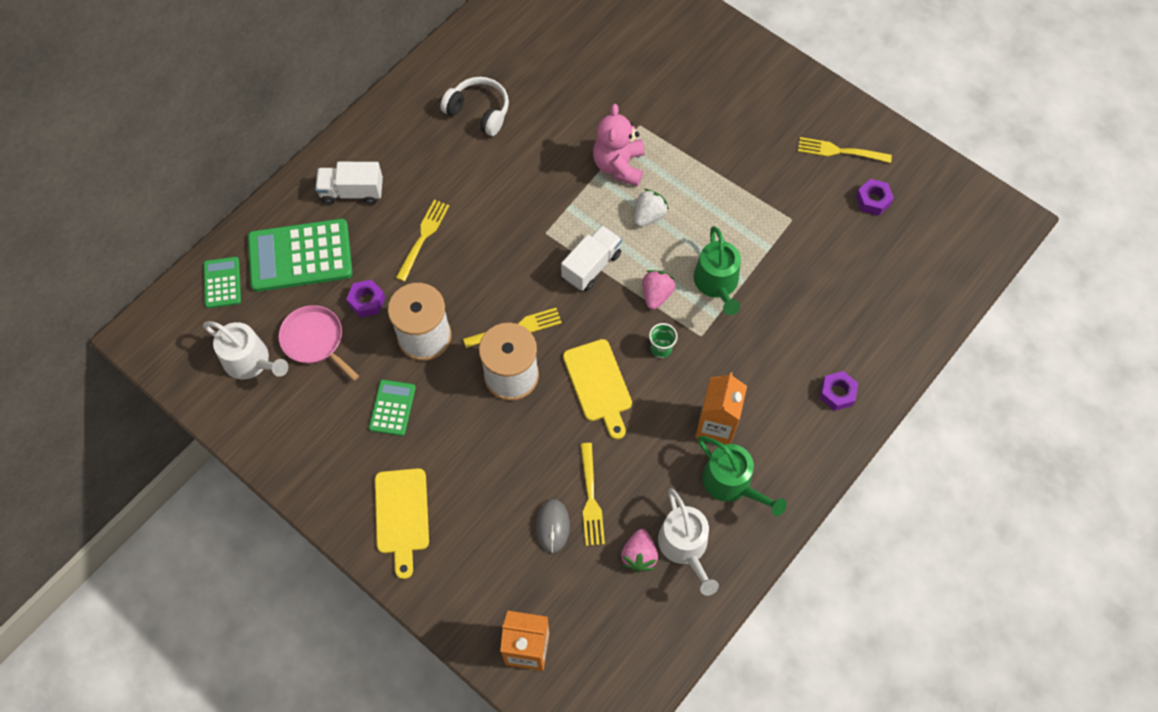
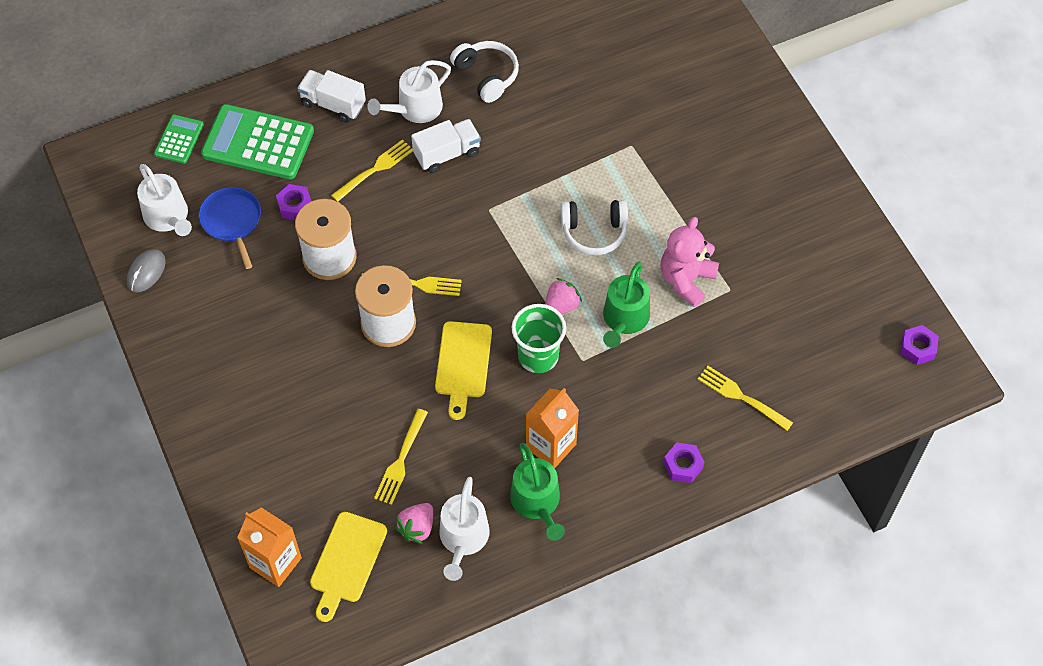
camera: 25 degrees right, 5 degrees down
pink pan [278,305,359,381] -> blue pan [199,187,261,269]
green calculator [369,380,416,436] -> none
yellow cutting board [375,468,429,579] -> yellow cutting board moved to [310,512,387,622]
grey mouse [536,499,570,553] -> grey mouse moved to [127,249,166,293]
white truck [561,225,622,291] -> white truck moved to [411,119,481,173]
pink teddy bear [593,104,644,186] -> pink teddy bear moved to [660,217,719,307]
white strawberry [634,189,669,227] -> white headphones [561,200,628,255]
green cup [649,323,678,358] -> green cup [512,304,566,373], size x1.86
yellow fork [798,137,892,163] -> yellow fork moved to [698,366,793,431]
purple nut [856,179,894,216] -> purple nut moved to [900,325,939,365]
none -> white watering can [367,60,451,123]

